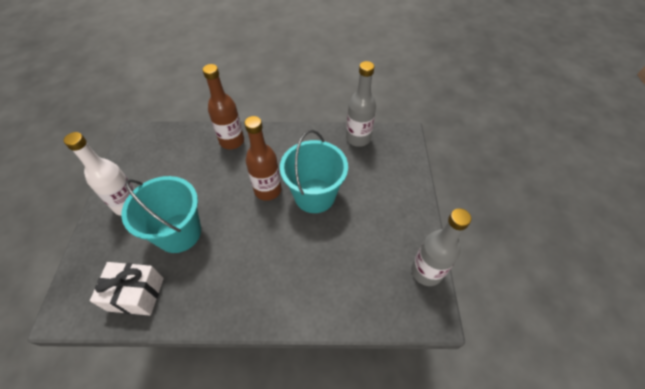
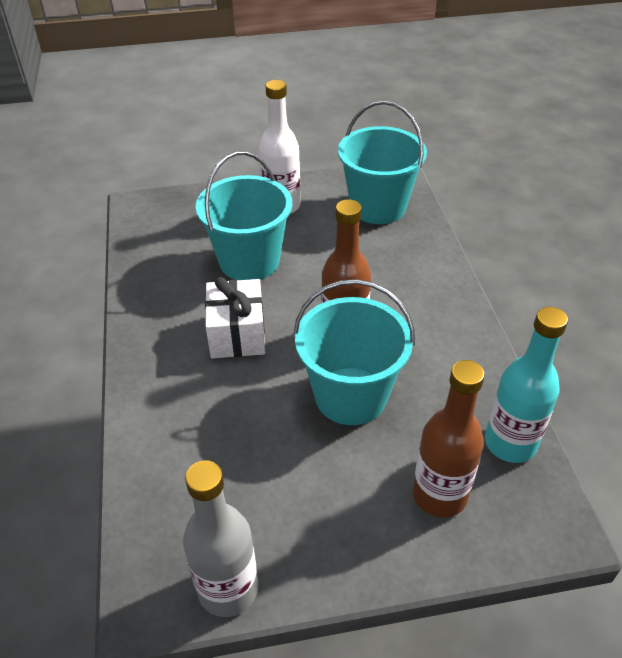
camera: 80 degrees right, 10 degrees down
white gift [90,262,164,316] -> white gift moved to [205,277,265,358]
brown bottle [203,64,244,149] -> brown bottle moved to [413,360,485,517]
grey bottle [346,61,376,147] -> turquoise bottle [485,307,568,463]
none -> turquoise bucket [338,101,427,224]

